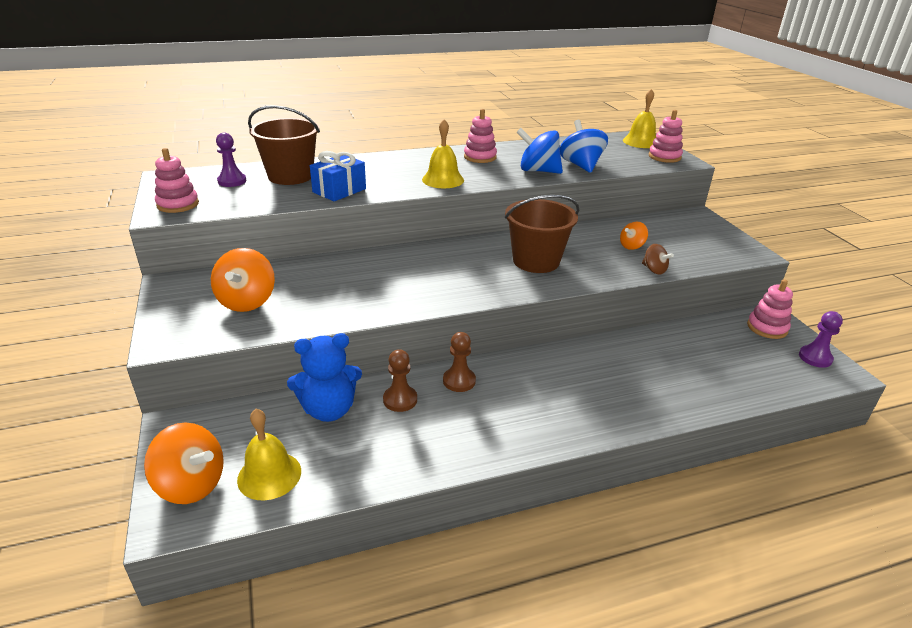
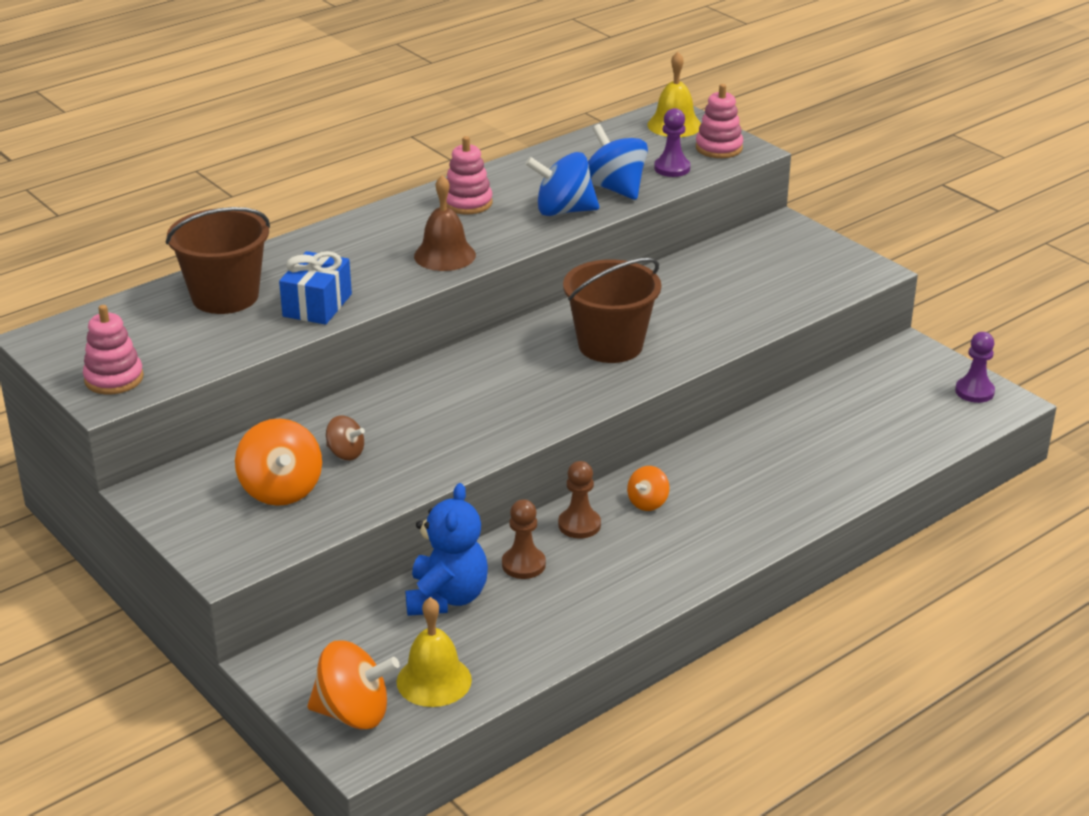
camera: 20 degrees left, 0 degrees up
purple pawn [216,133,246,187] -> purple pawn moved to [654,108,690,177]
blue teddy bear [287,333,362,422] -> blue teddy bear turned 45 degrees counterclockwise [406,483,488,616]
yellow bell [422,119,464,188] -> brown bell [414,175,476,271]
orange spinning top [620,222,648,250] -> orange spinning top moved to [627,466,669,511]
brown spinning top [642,244,674,274] -> brown spinning top moved to [326,415,365,460]
pink stacking toy [747,279,793,339] -> none

